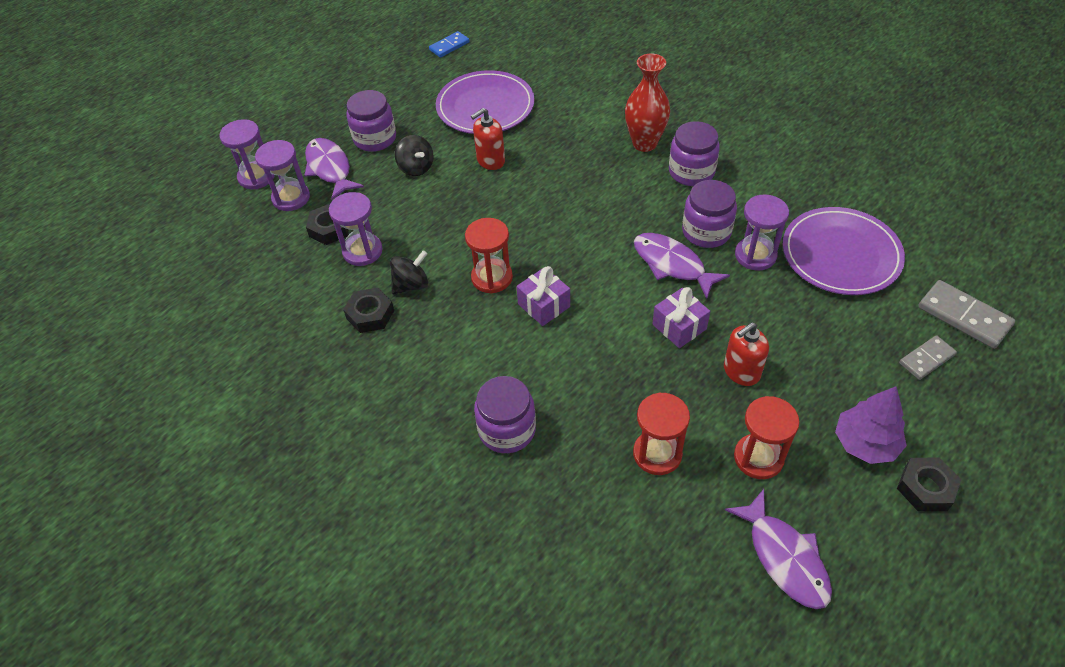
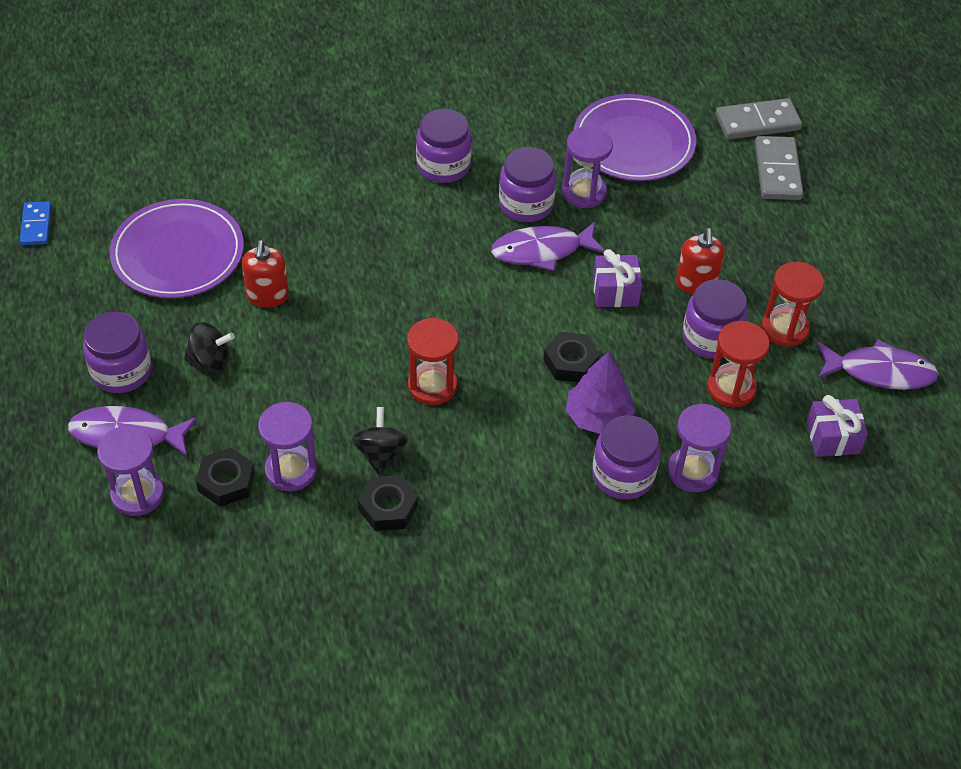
camera: 60 degrees left, 0 degrees up
purple hourglass [219,119,275,189] -> purple hourglass moved to [668,404,731,492]
purple gift [516,266,570,326] -> purple gift moved to [806,395,868,457]
red vase [625,53,670,152] -> none
purple tree [835,386,907,464] -> purple tree moved to [566,351,635,434]
black nut [897,458,961,511] -> black nut moved to [543,332,600,382]
grey domino [899,335,957,380] -> grey domino [755,136,803,200], size x1.58
none -> purple jar [683,279,748,359]

